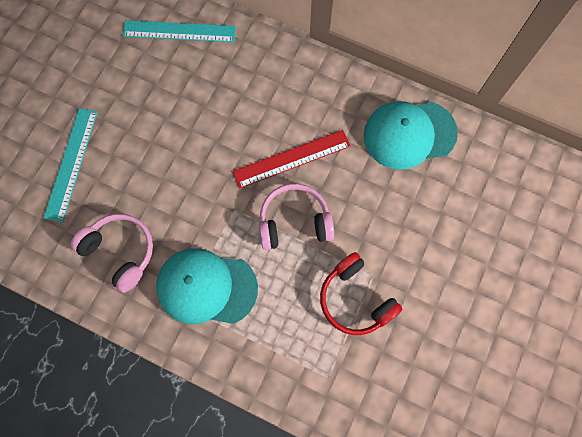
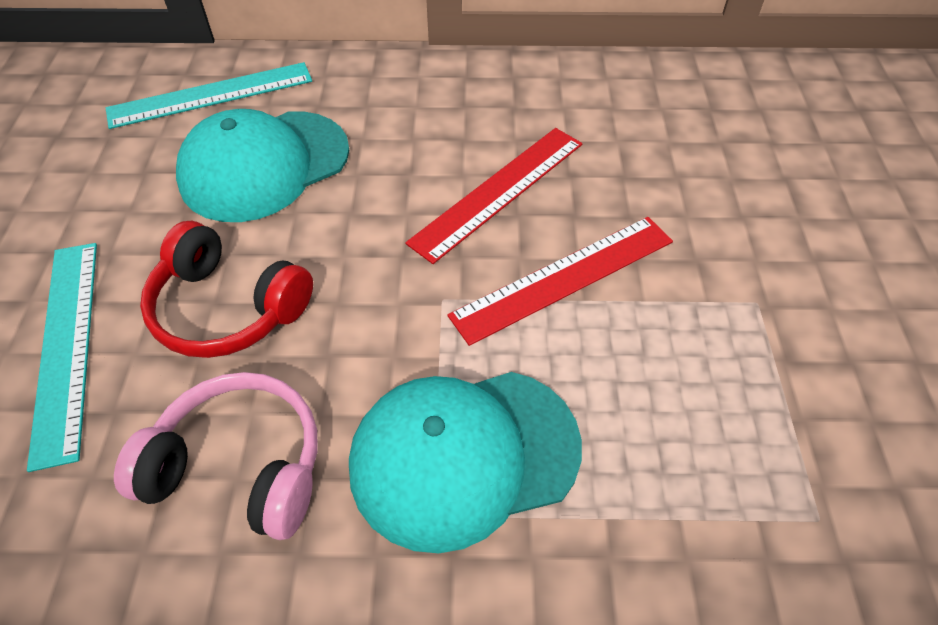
camera: 25 degrees left, 20 degrees down
pink headphones [259,184,334,250] -> red ruler [447,217,673,346]
red headphones [320,252,402,335] -> red headphones moved to [140,221,313,358]
turquoise cap [364,101,458,170] -> turquoise cap moved to [176,109,349,222]

